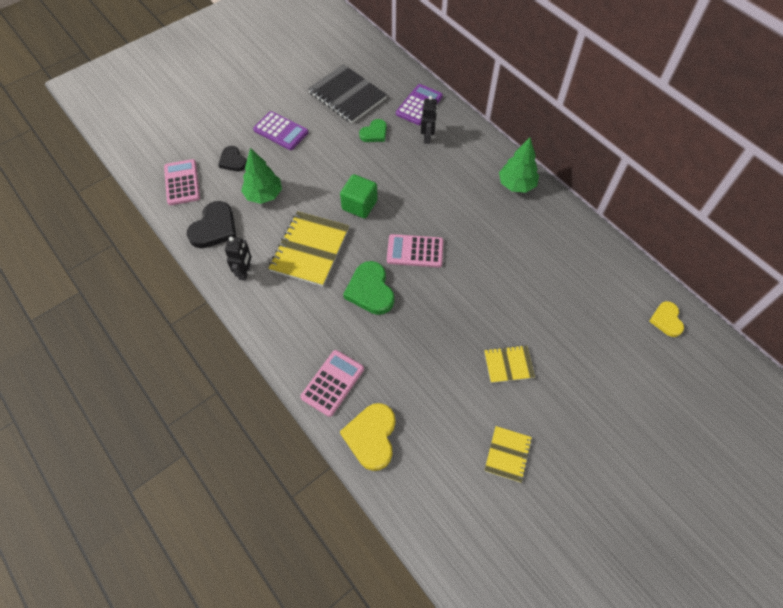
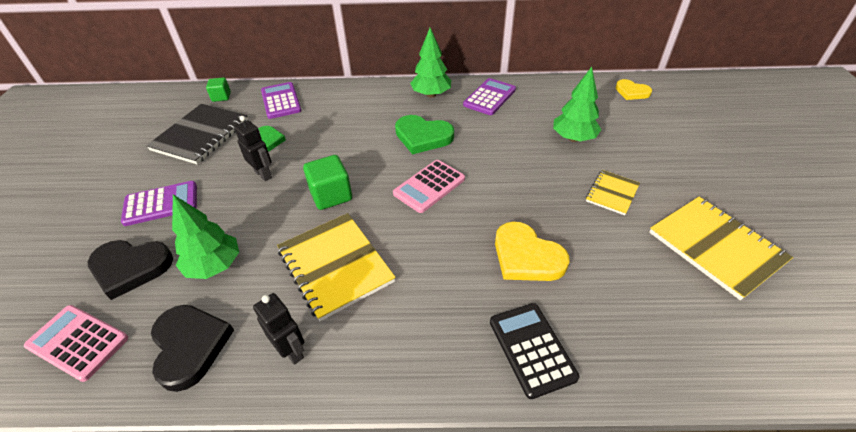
camera: 50 degrees left, 15 degrees down
black heart [218,146,247,171] -> black heart [87,240,173,300], size x1.60
pink calculator [300,350,364,417] -> black calculator [490,303,580,399]
black notebook [308,64,387,124] -> black notebook turned 60 degrees counterclockwise [146,104,248,164]
yellow heart [340,403,396,471] -> yellow heart moved to [495,221,569,281]
green heart [343,261,394,315] -> green heart moved to [395,115,454,154]
black robot [421,96,438,144] -> black robot moved to [234,116,272,181]
yellow notebook [484,426,532,483] -> yellow notebook [649,197,793,300], size x1.83
none -> green cube [206,77,231,102]
none -> purple calculator [463,78,516,115]
none -> green tree [553,67,602,142]

